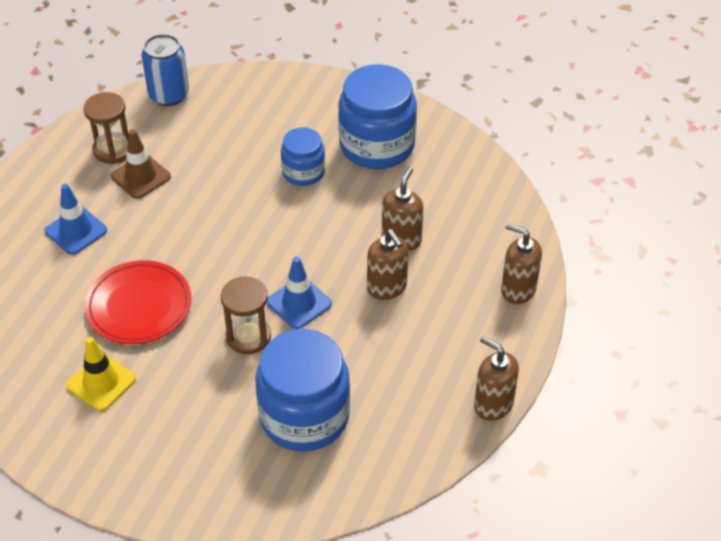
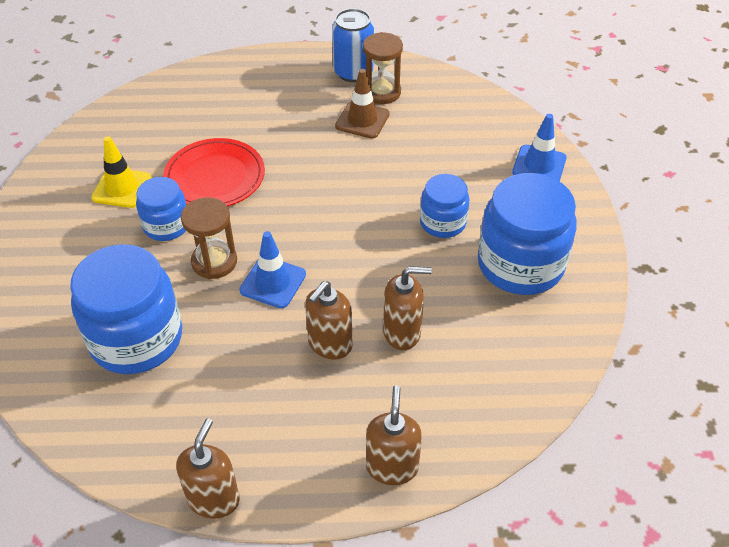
camera: 65 degrees right, 0 degrees up
blue traffic cone [45,184,107,255] -> blue traffic cone moved to [512,114,567,182]
blue can [142,34,189,106] -> blue can moved to [332,8,374,82]
none -> blue jar [136,177,187,241]

